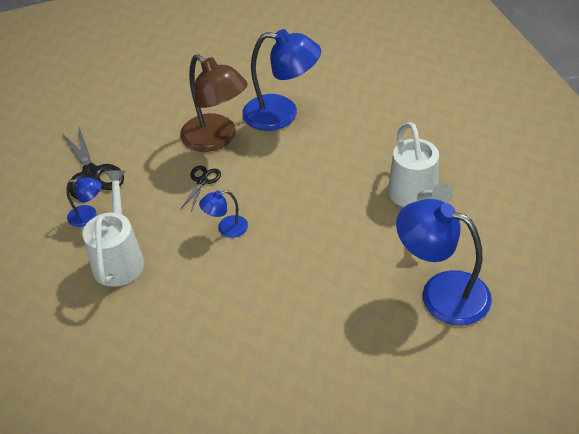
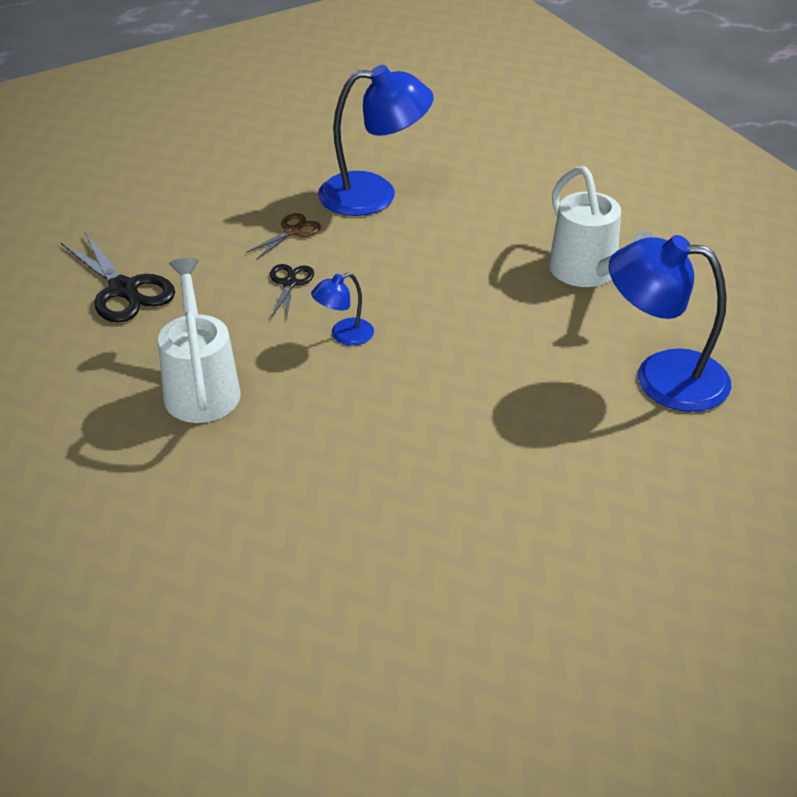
camera: 15 degrees left, 5 degrees down
blue lamp [66,177,102,227] -> none
brown lamp [180,54,248,152] -> brown scissors [246,213,321,259]

